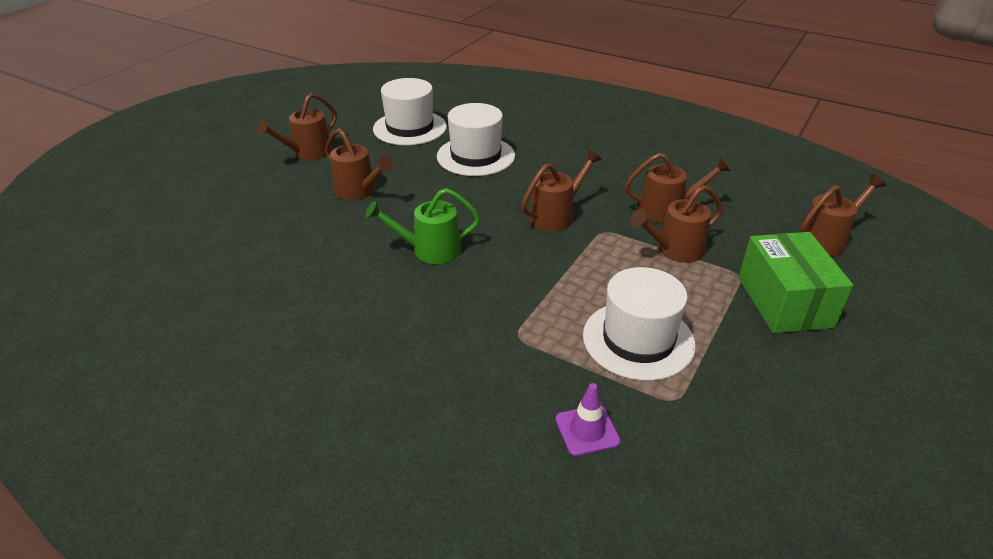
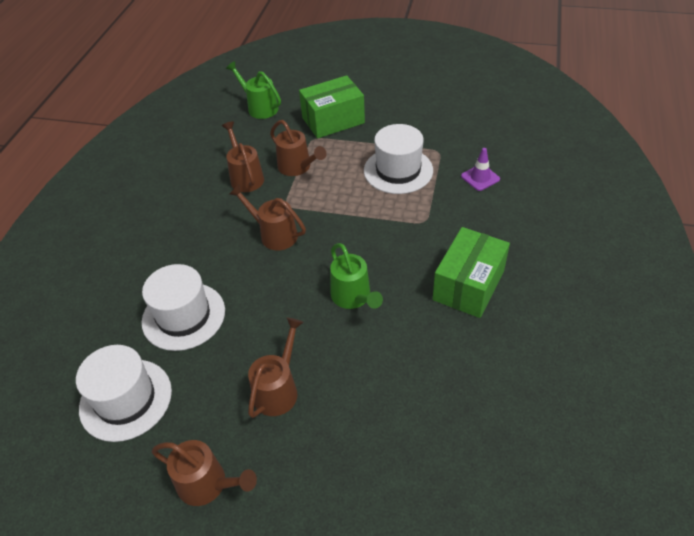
camera: 105 degrees left, 10 degrees up
brown watering can [800,174,886,257] -> green watering can [226,61,281,119]
none -> green box [433,227,510,318]

